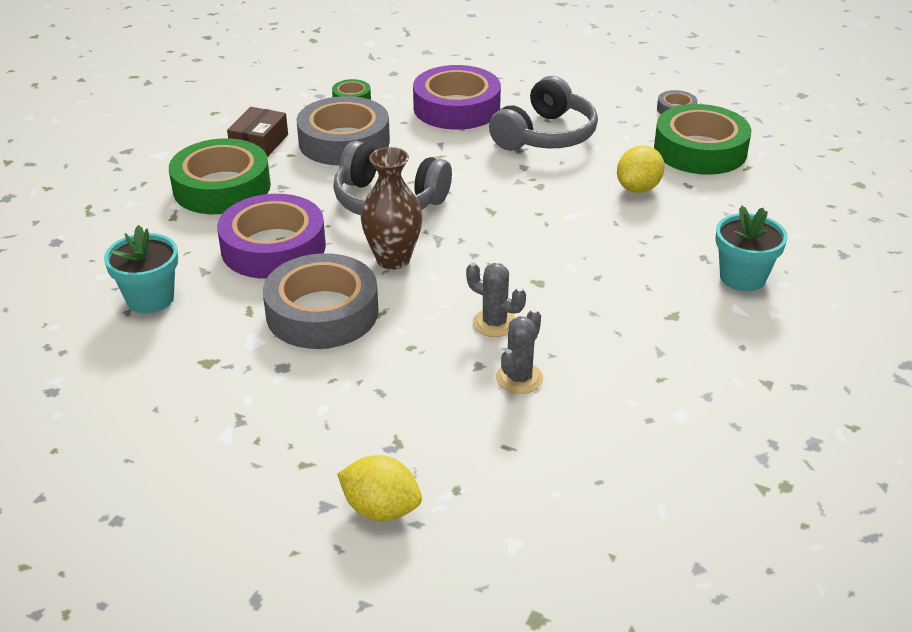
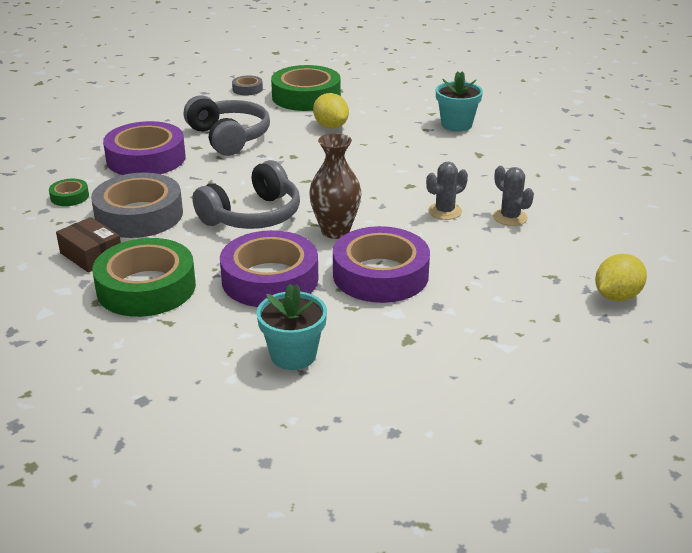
camera: 65 degrees left, 5 degrees down
grey tape [263,253,379,349] -> purple tape [333,226,430,303]

